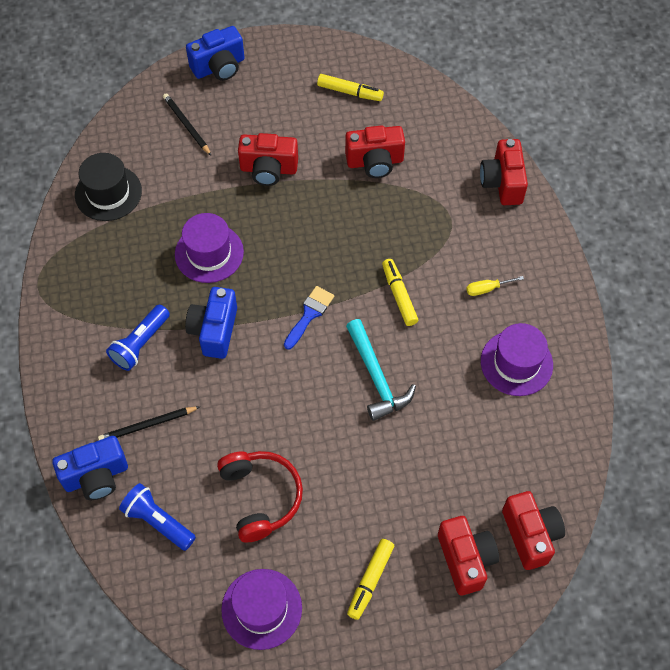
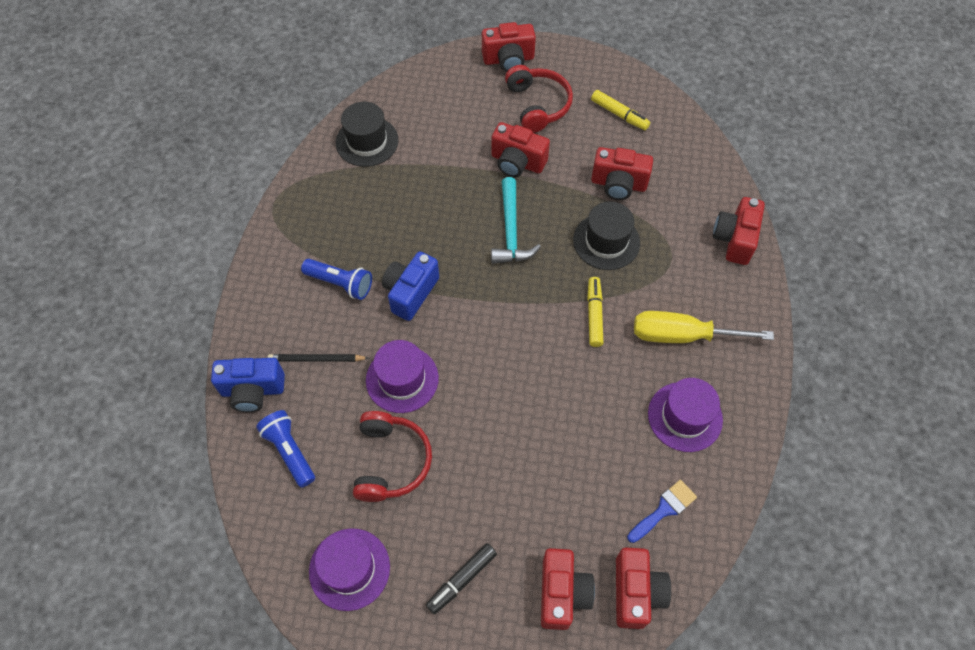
camera: 20 degrees right, 0 degrees up
blue flashlight [106,305,170,371] -> blue flashlight turned 120 degrees counterclockwise [301,259,372,300]
black pencil [163,93,211,155] -> none
purple hat [175,213,244,283] -> purple hat moved to [366,340,439,413]
blue camera [186,26,245,81] -> red camera [482,22,536,72]
blue brush [284,286,334,350] -> blue brush moved to [627,480,697,543]
turquoise hammer [346,319,416,421] -> turquoise hammer moved to [491,177,541,264]
yellow marker [347,539,394,620] -> black marker [426,543,497,614]
yellow screwdriver [466,276,524,296] -> yellow screwdriver [634,311,774,343], size x2.28
none -> red headphones [505,65,573,133]
none -> black hat [573,201,640,270]

